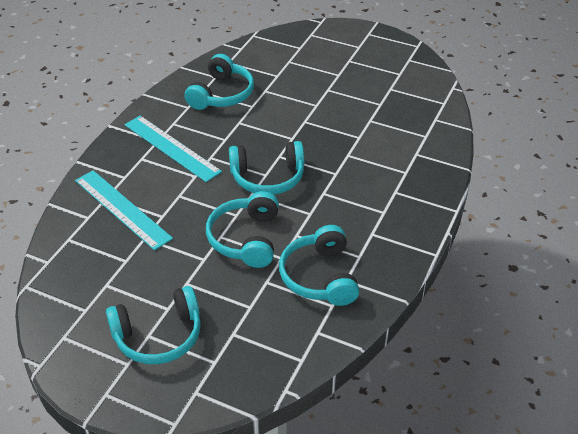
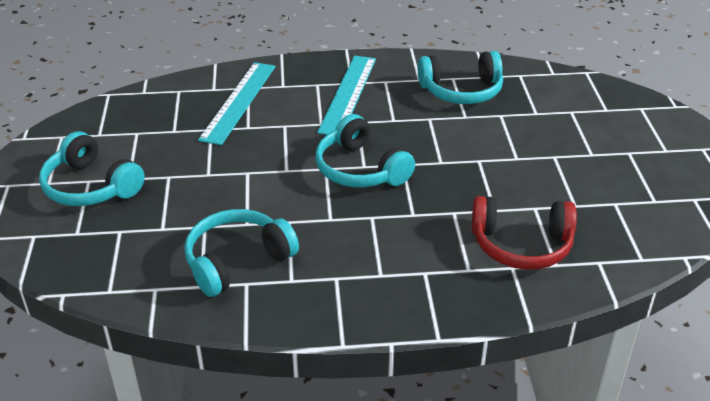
camera: 60 degrees right, 5 degrees down
turquoise headphones [206,191,279,268] -> none
none -> red headphones [472,196,577,270]

